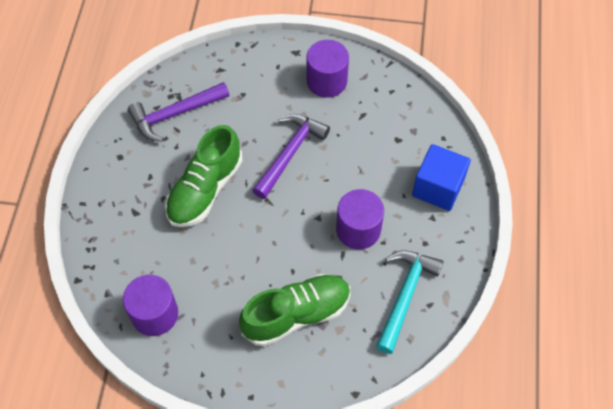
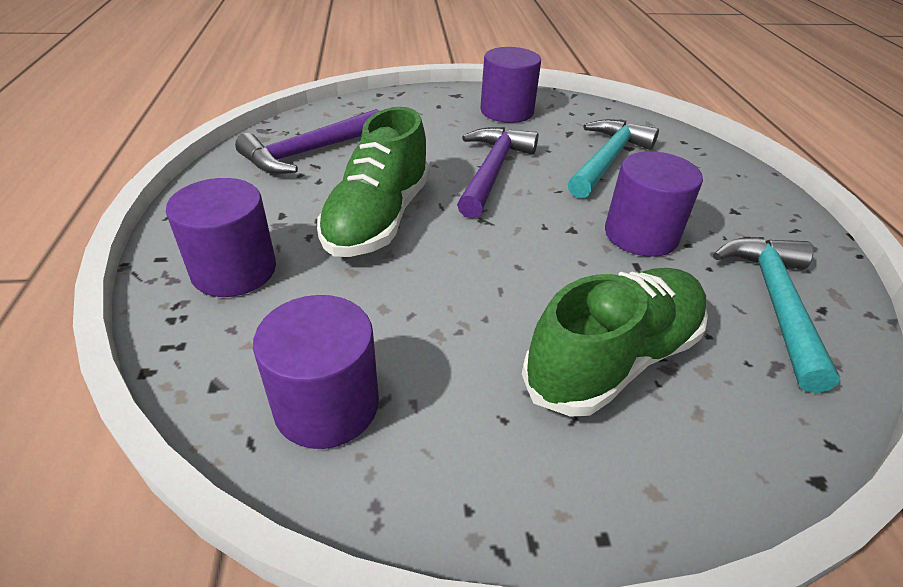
camera: 15 degrees left, 20 degrees down
blue cube [412,144,471,211] -> none
none -> purple cylinder [166,178,276,297]
none -> turquoise hammer [568,119,659,199]

